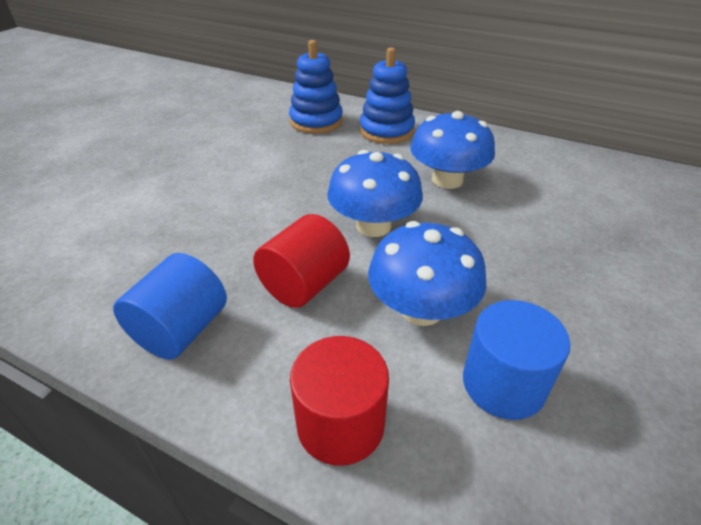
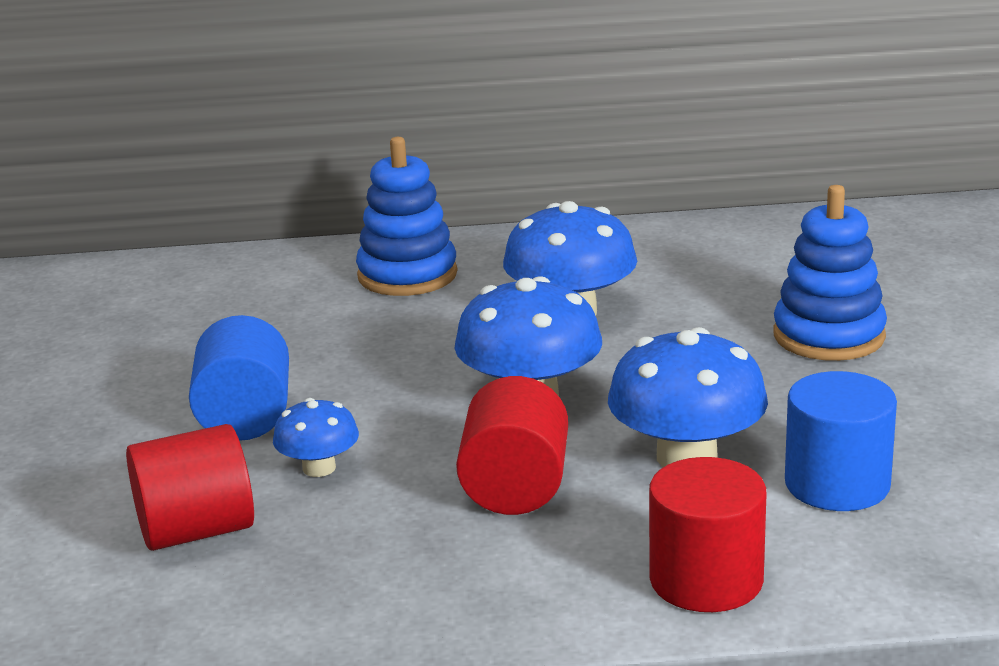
camera: 30 degrees left, 15 degrees down
blue cylinder [113,253,227,360] -> blue cylinder moved to [189,315,289,441]
blue stacking toy [289,40,343,134] -> blue stacking toy moved to [774,185,887,361]
none -> red cylinder [126,424,254,551]
none -> blue mushroom [273,398,359,477]

